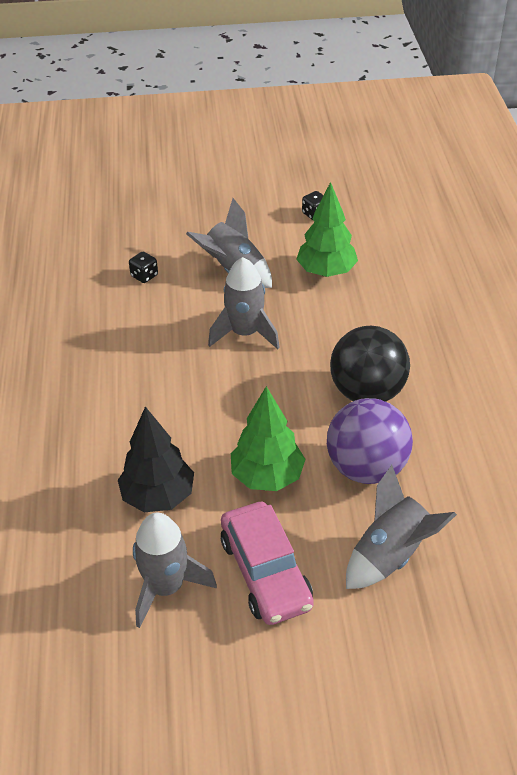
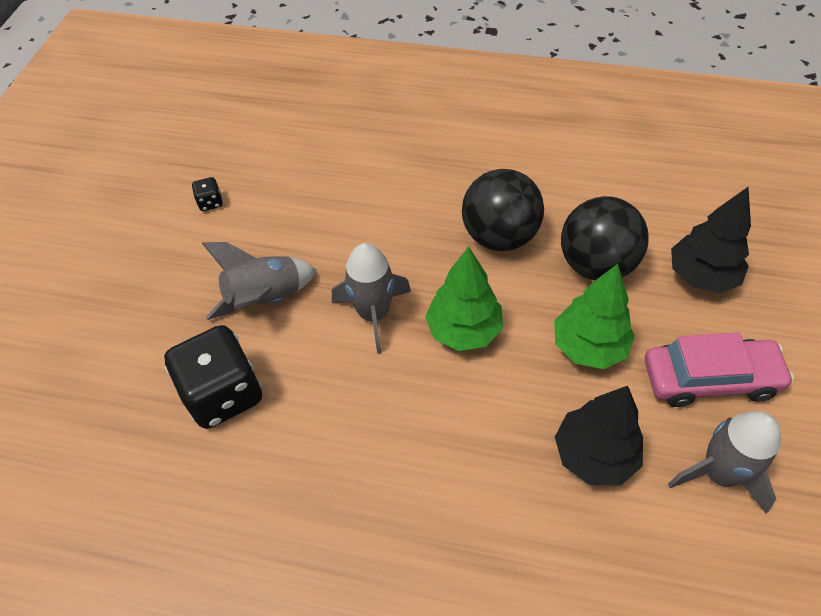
camera: 70 degrees left, 10 degrees up
black dice [129,252,158,283] -> black dice [164,325,262,429], size x2.39
green tree [296,182,358,277] -> green tree moved to [425,247,503,351]
purple ball [327,398,413,484] -> black ball [561,196,649,280]
grey rocket [346,465,457,589] -> black tree [671,187,751,293]

